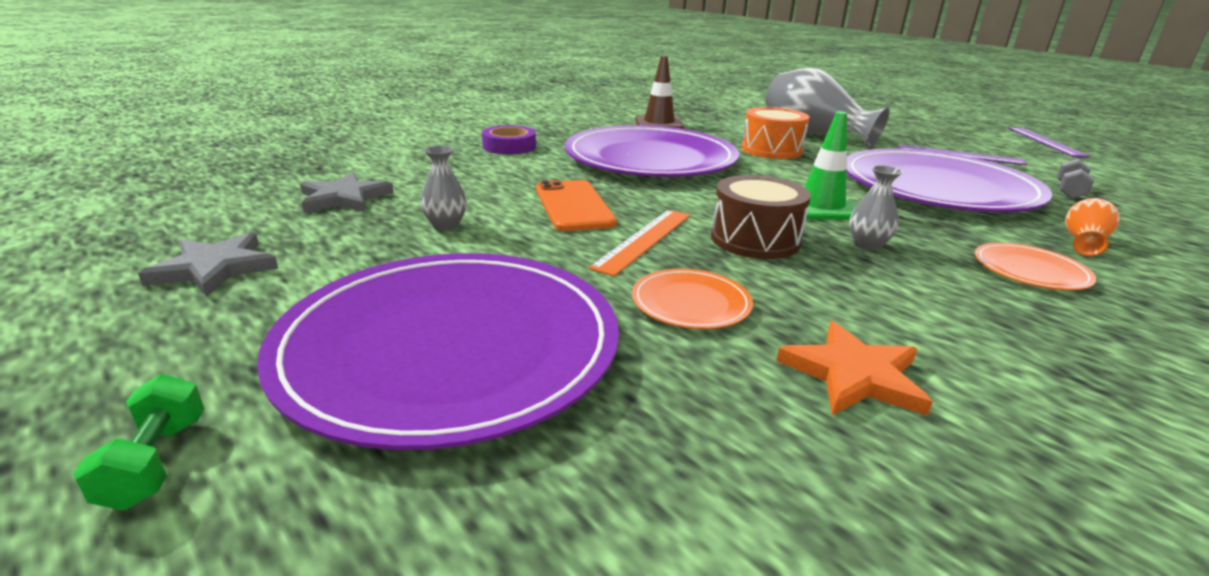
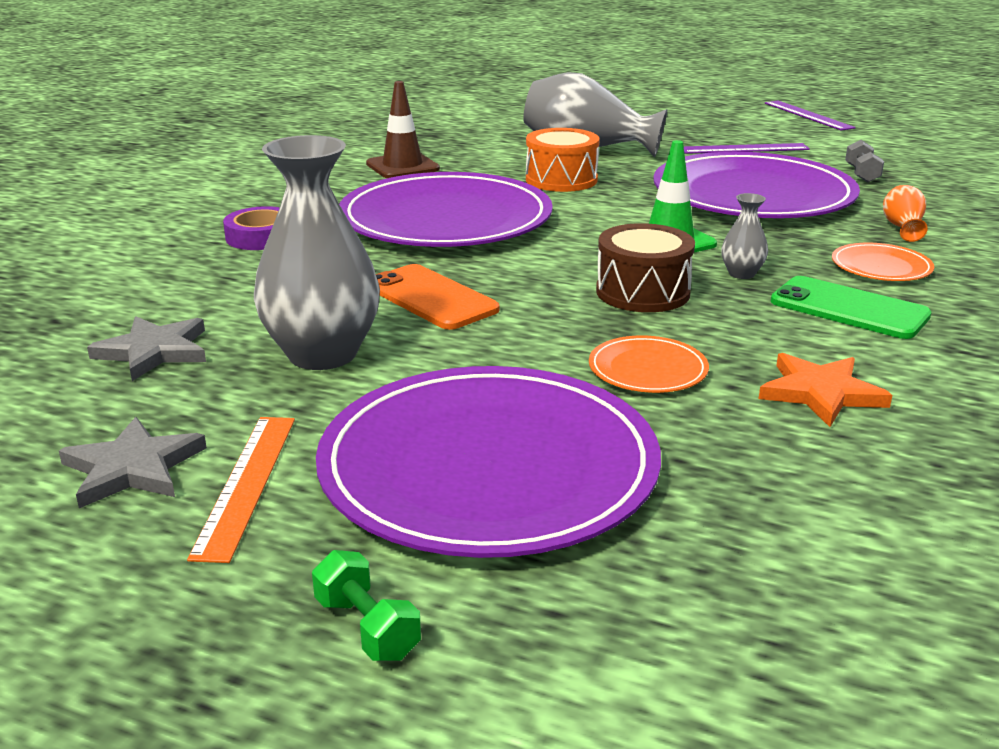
camera: 25 degrees left, 0 degrees up
grey vase [420,146,467,231] -> grey vase [254,135,380,370], size x2.28
orange ruler [589,210,690,276] -> orange ruler moved to [187,417,295,563]
none -> green phone [771,276,932,339]

